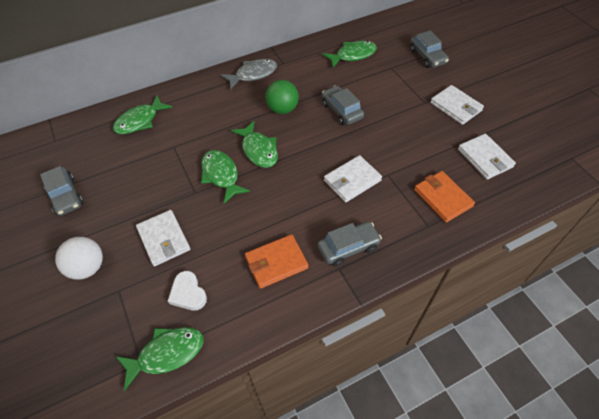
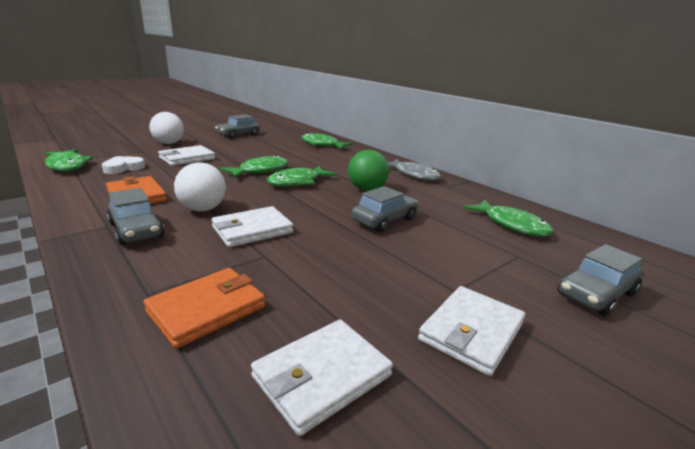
camera: 75 degrees right, 30 degrees down
white wallet [324,155,382,203] -> white wallet turned 75 degrees counterclockwise [212,206,293,247]
none -> white ball [174,162,226,211]

